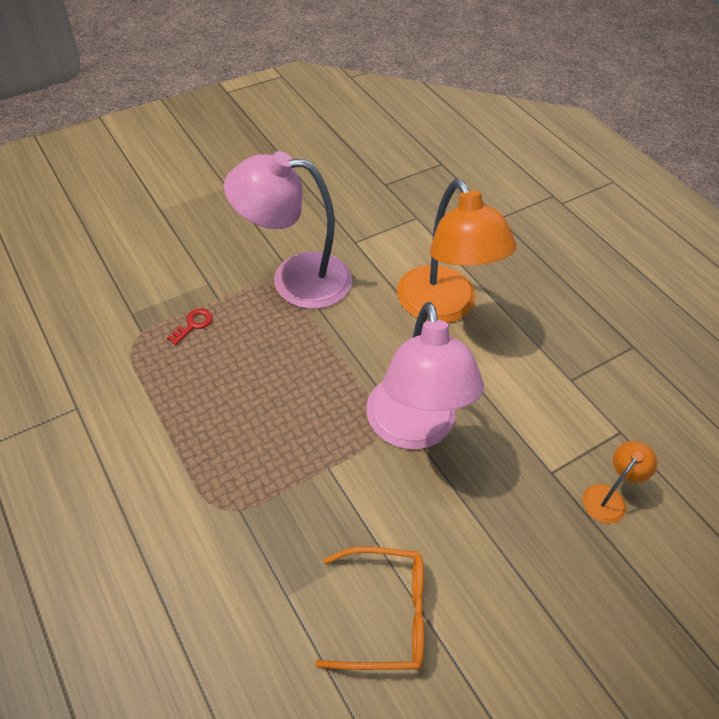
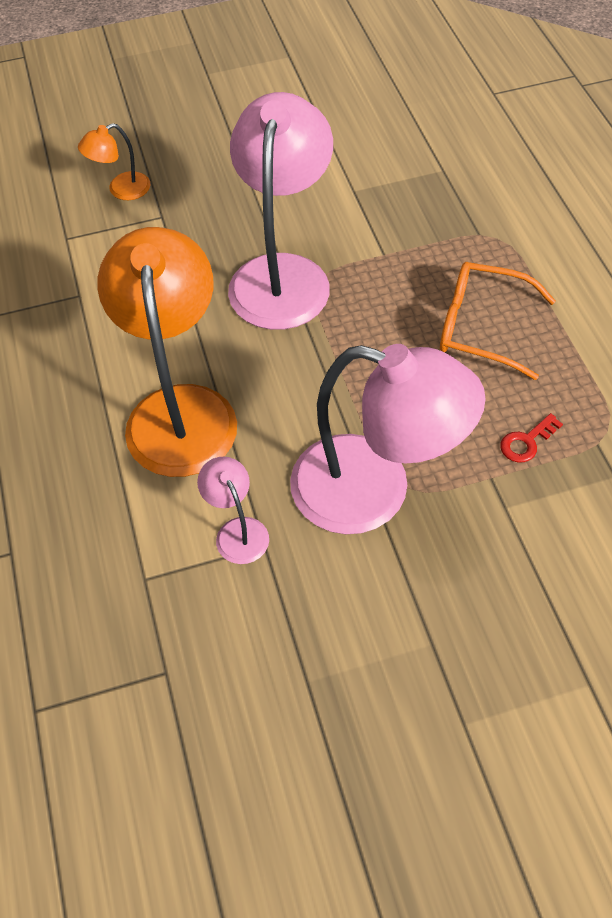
camera: 160 degrees left, 5 degrees up
orange glasses [315,547,424,670] -> orange glasses moved to [440,262,556,380]
none -> pink lamp [197,457,269,564]

